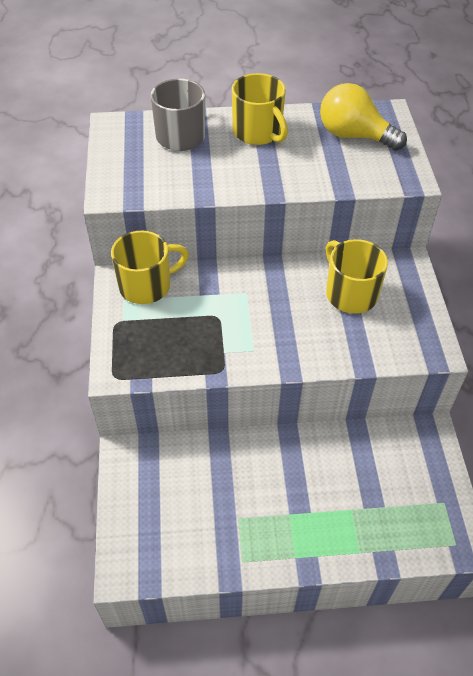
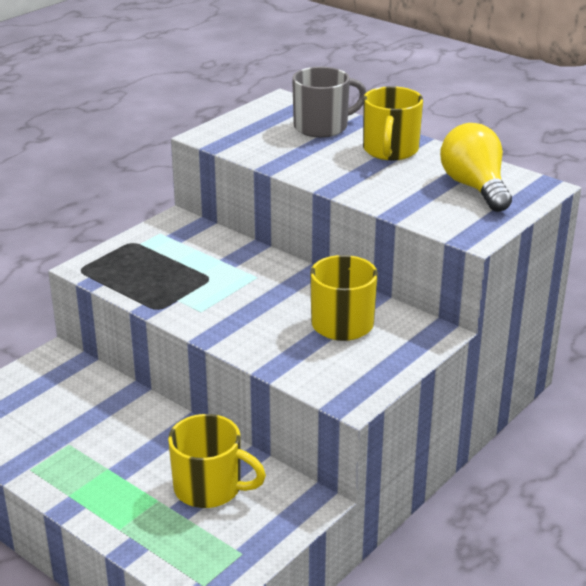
camera: 45 degrees right, 20 degrees down
yellow mug [111,231,189,304] -> yellow mug moved to [168,414,266,508]

